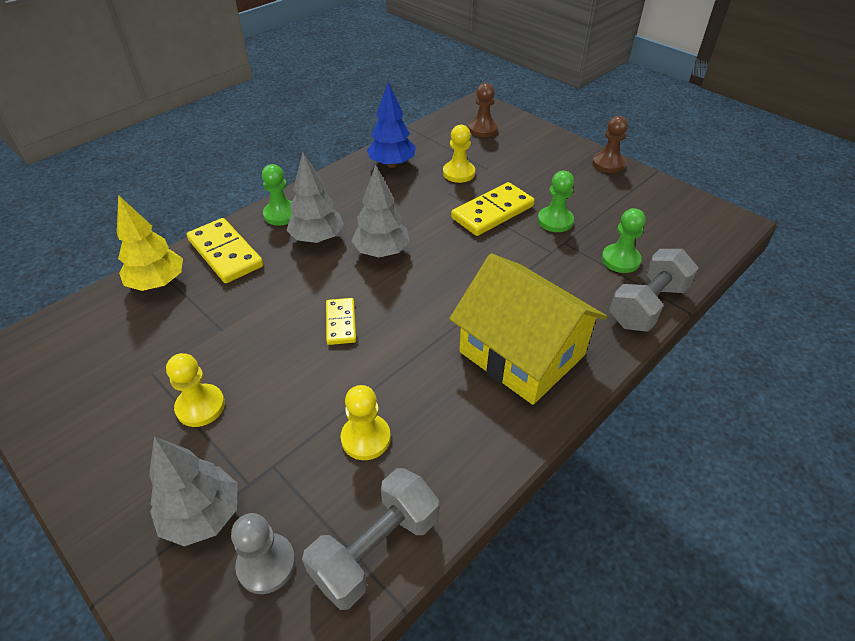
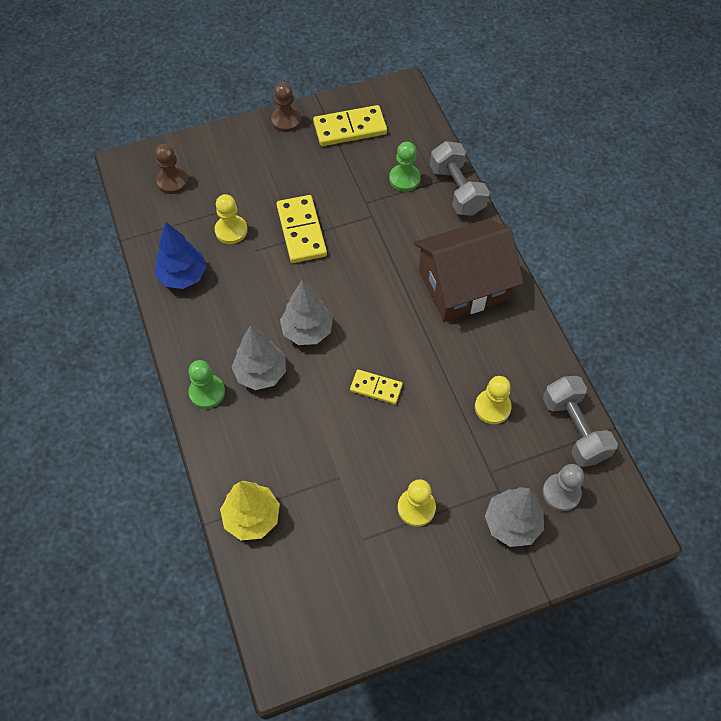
camera: 65 degrees left, 15 degrees up
yellow domino [187,218,263,283] -> yellow domino moved to [313,105,387,146]
yellow house [449,253,607,405] -> brown house [414,219,524,322]
green pawn [538,171,574,232] -> none

